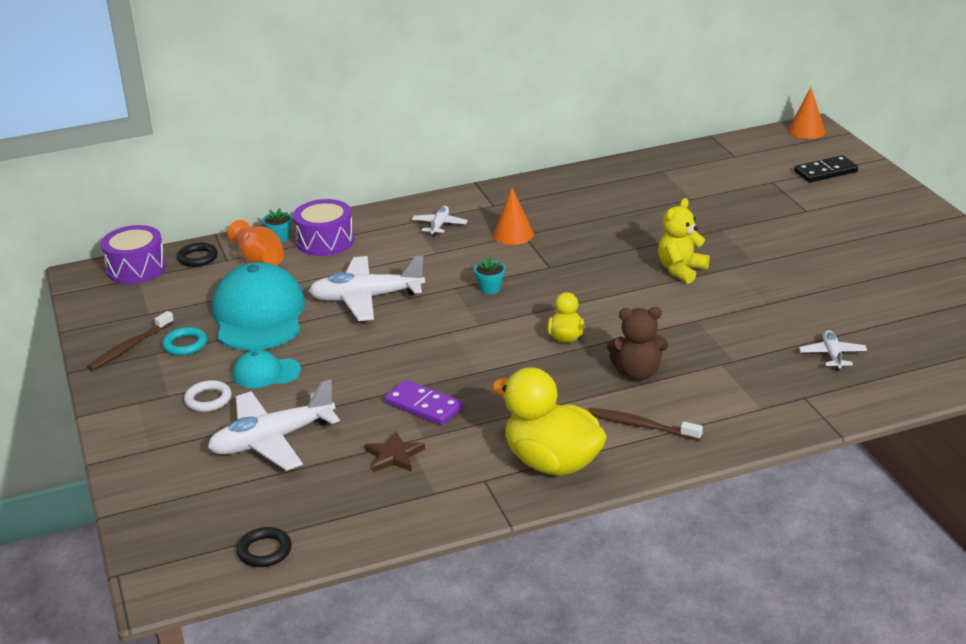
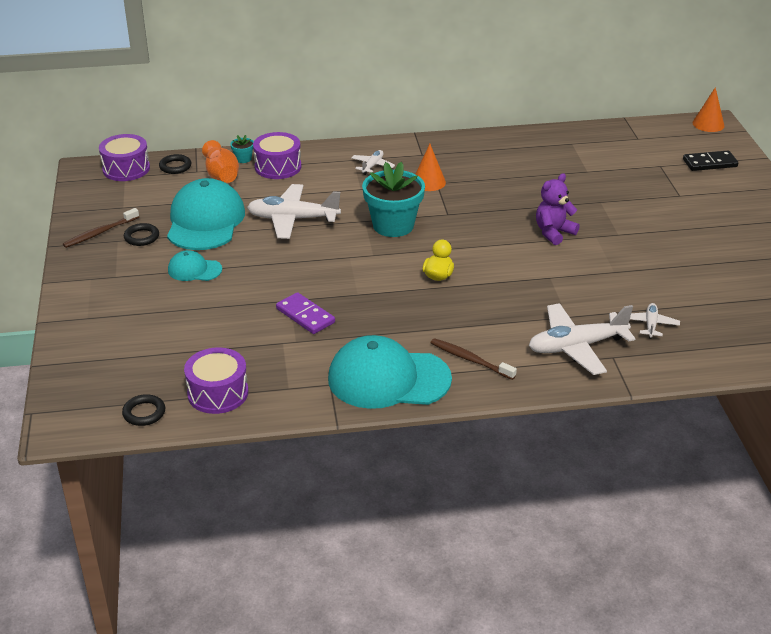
camera: 10 degrees right, 5 degrees up
turquoise ring [162,327,207,356] -> black ring [124,223,159,246]
white ring [184,380,232,412] -> none
white plane [208,379,340,471] -> white plane moved to [529,303,635,375]
brown star [364,431,425,472] -> none
turquoise flower pot [474,256,505,294] -> turquoise flower pot [362,162,425,237], size x2.40
yellow duck [492,367,607,476] -> turquoise cap [328,335,452,409]
brown teddy bear [607,307,668,380] -> none
yellow teddy bear [658,198,710,284] -> purple teddy bear [536,173,580,245]
none -> purple drum [184,347,248,414]

